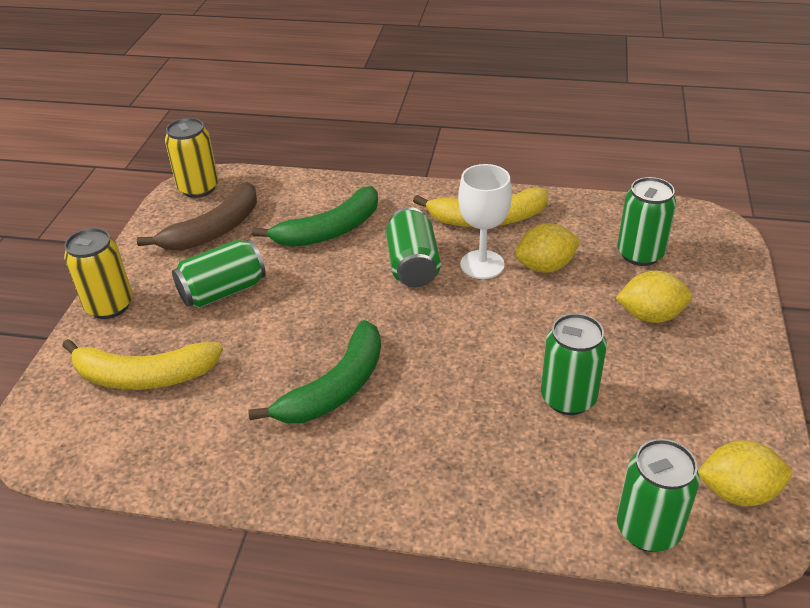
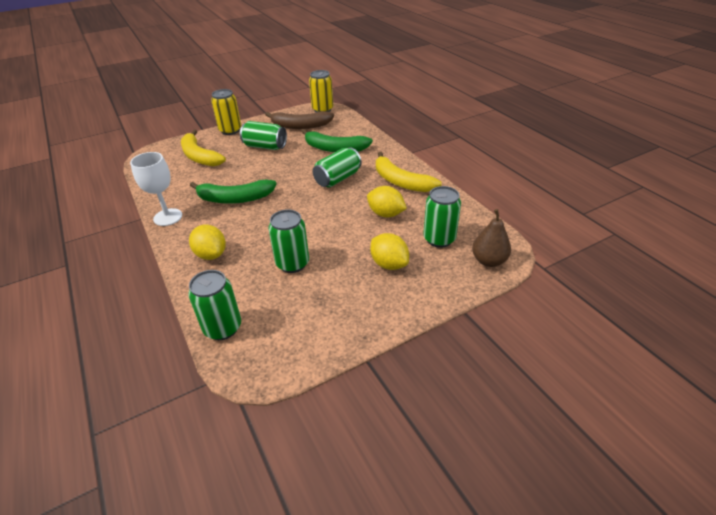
camera: 50 degrees right, 0 degrees up
white goblet [458,164,512,279] -> white goblet moved to [130,152,182,226]
yellow lemon [698,440,792,506] -> yellow lemon moved to [189,225,226,260]
none -> brown pear [472,209,511,267]

